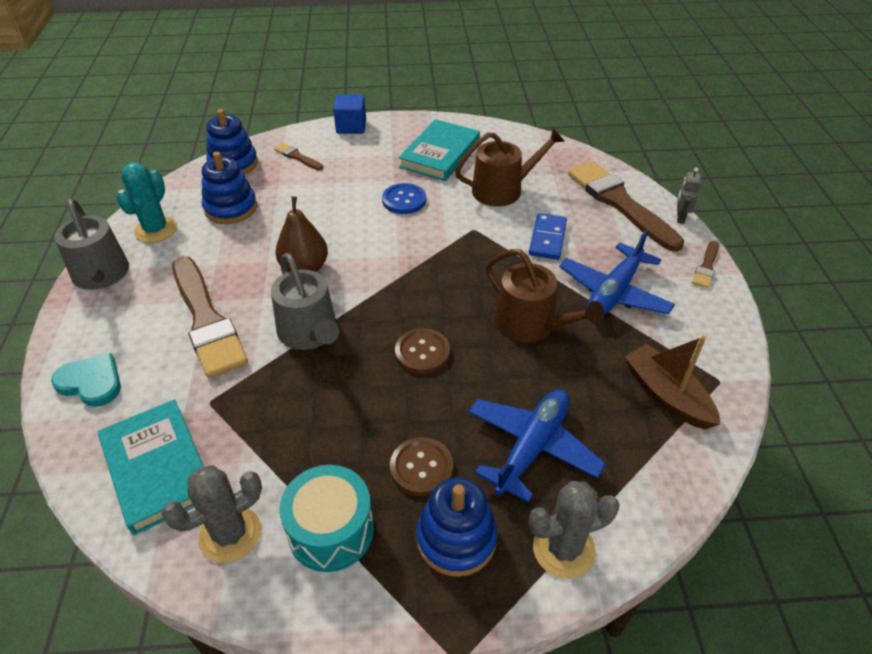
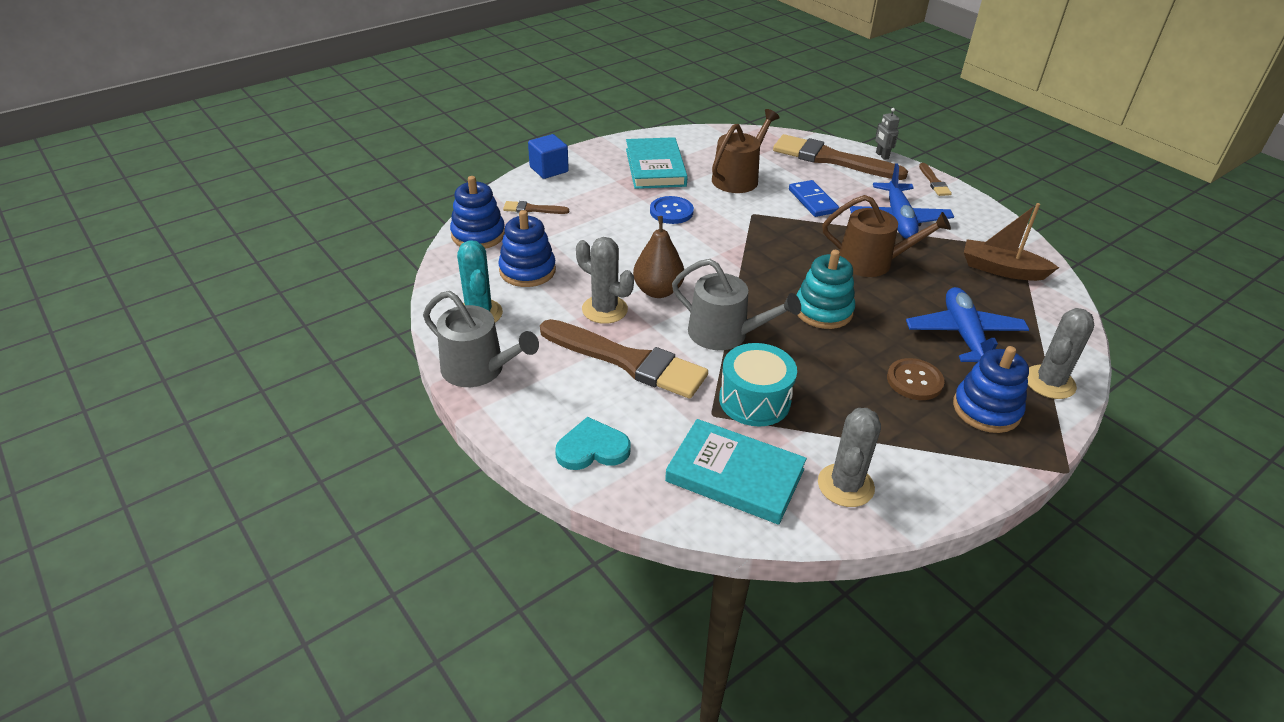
camera: 35 degrees left, 5 degrees down
turquoise drum [279,465,374,572] -> turquoise drum moved to [719,343,797,426]
brown button [395,328,450,374] -> turquoise stacking toy [796,250,855,329]
none -> grey cactus [576,237,634,324]

